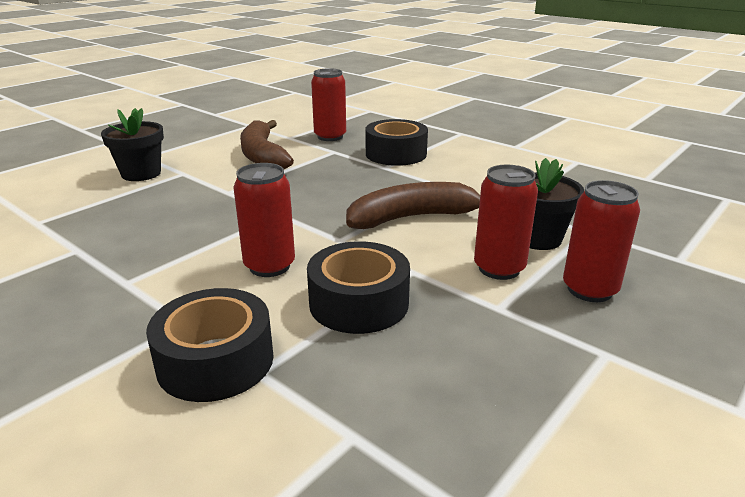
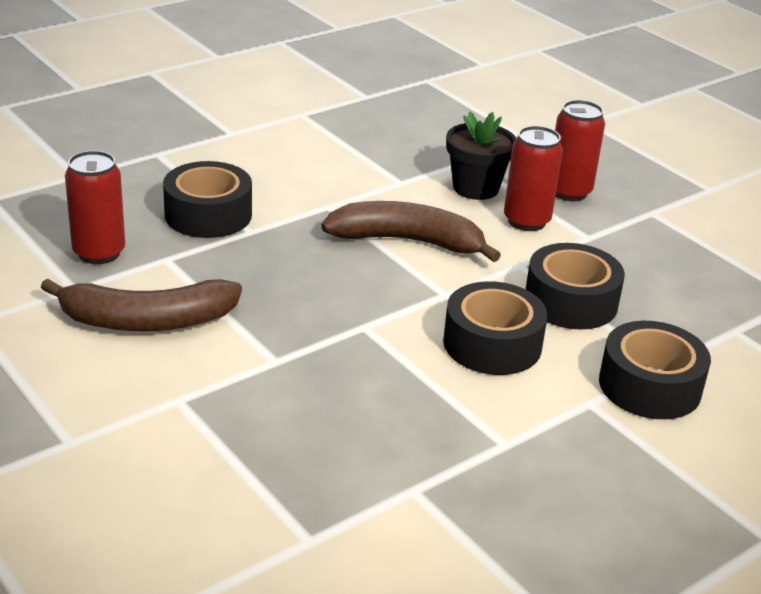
camera: 80 degrees left, 5 degrees up
black flower pot [101,108,164,181] -> none
red can [233,163,295,277] -> black tape [443,281,547,375]
brown banana [346,182,480,229] -> brown banana turned 105 degrees clockwise [321,201,501,262]

